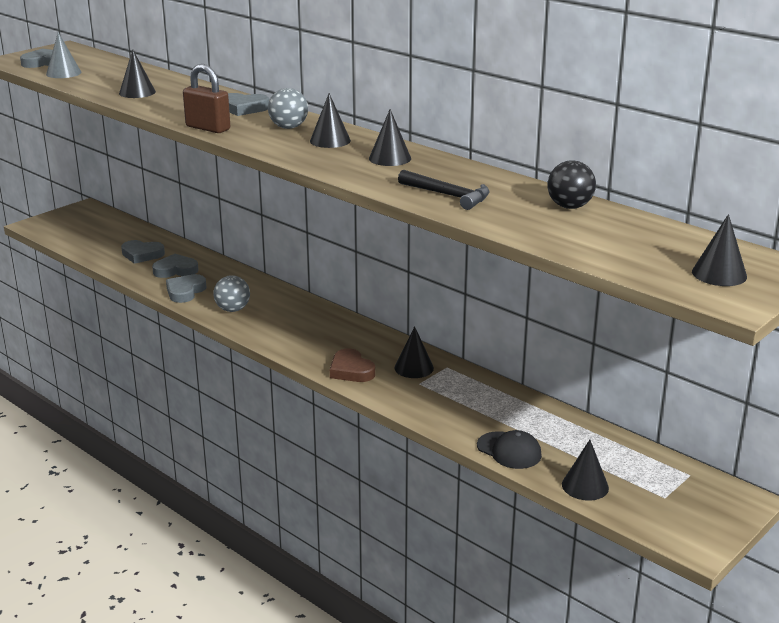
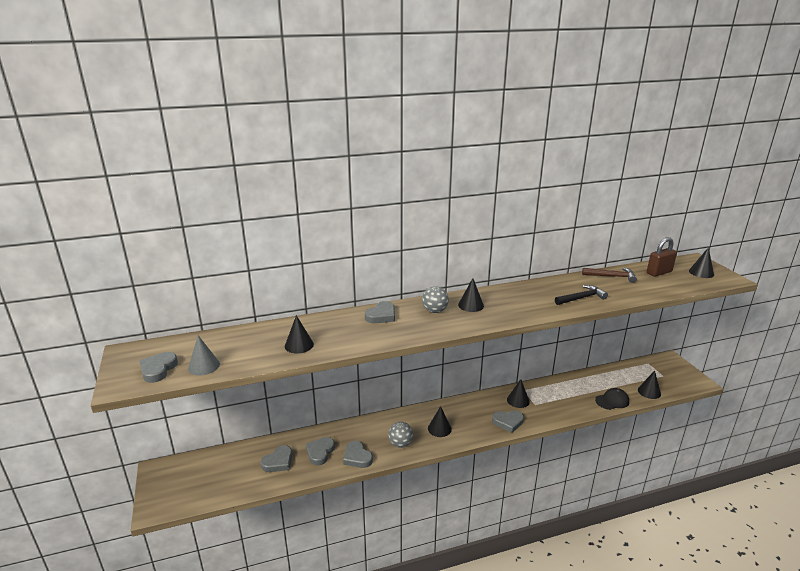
camera: 60 degrees left, 0 degrees up
brown padlock [183,64,230,133] -> brown padlock moved to [647,237,677,277]
brown heart [330,348,375,382] -> grey heart [492,410,524,433]
black cone [369,109,411,166] -> black cone moved to [428,406,452,437]
black ball [547,160,596,209] -> brown hammer [582,268,637,283]

